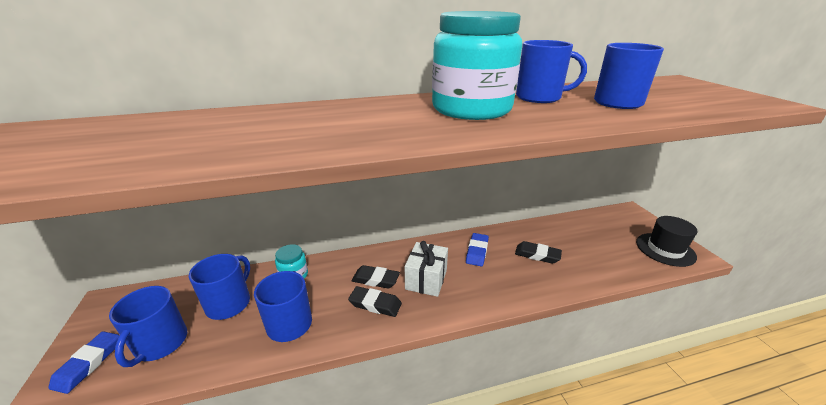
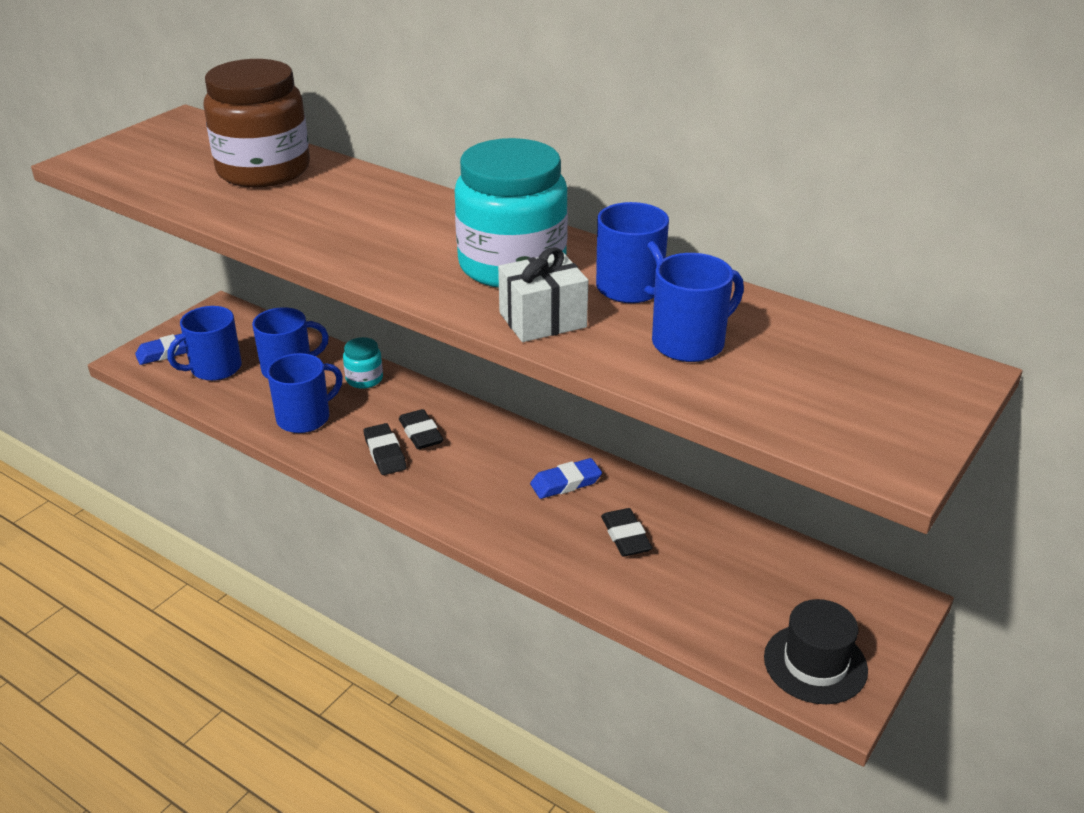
camera: 50 degrees right, 5 degrees up
white gift [405,241,448,297] -> white gift moved to [498,247,588,342]
none -> brown jar [203,59,310,188]

